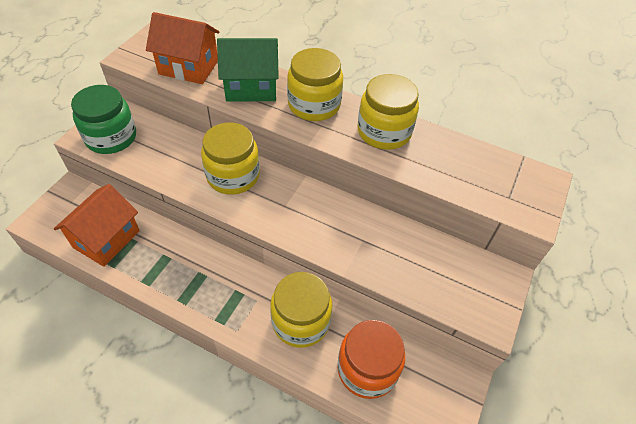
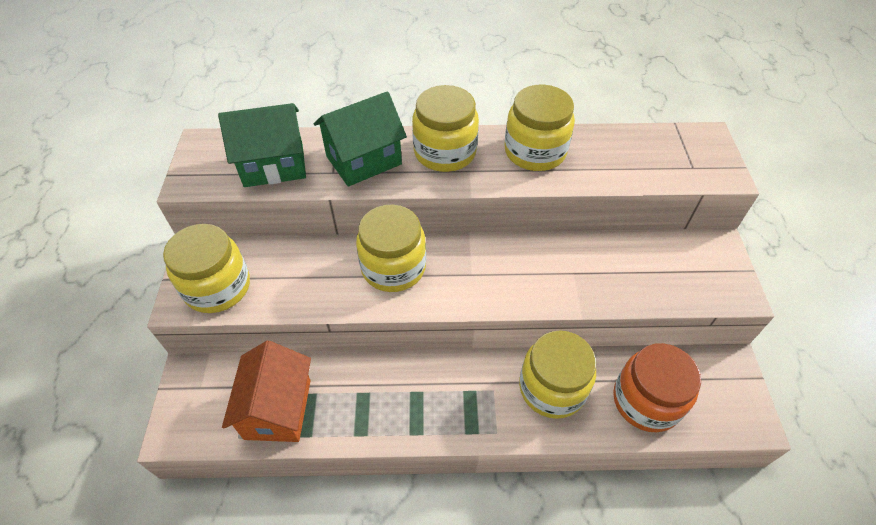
camera: 25 degrees left, 0 degrees up
green jar [71,85,136,154] -> yellow jar [163,224,250,313]
orange house [146,12,220,84] -> green house [218,103,306,187]

